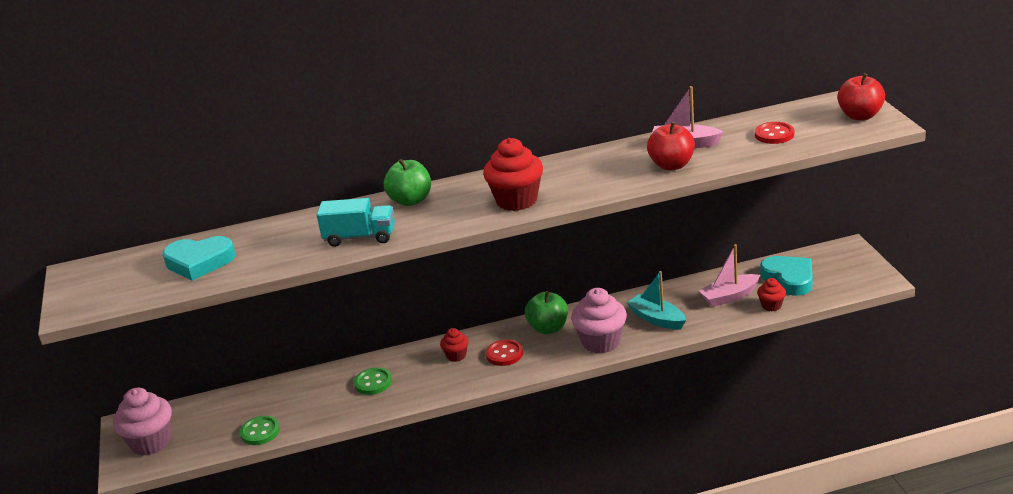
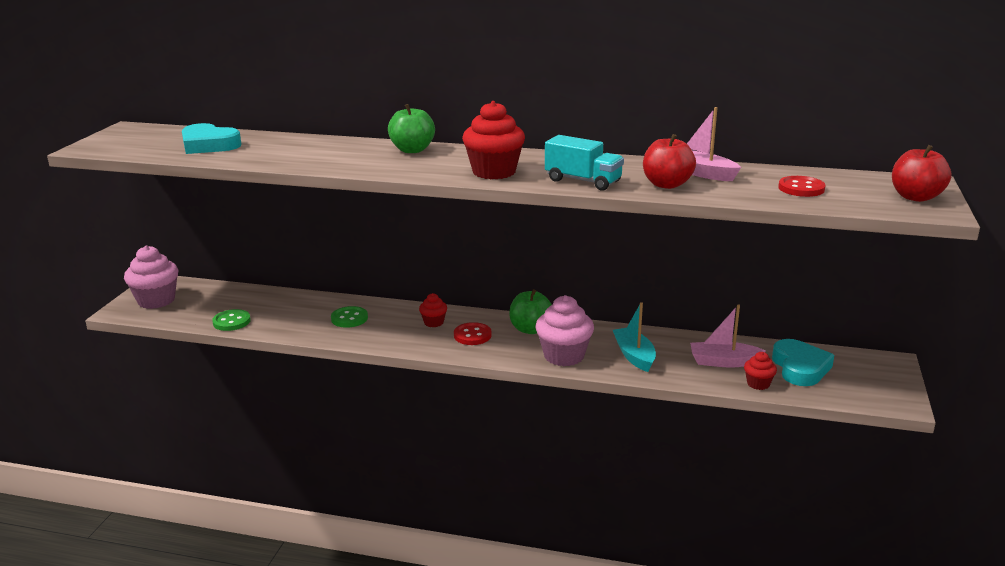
camera: 25 degrees right, 5 degrees down
turquoise truck [317,198,395,247] -> turquoise truck moved to [545,135,624,190]

